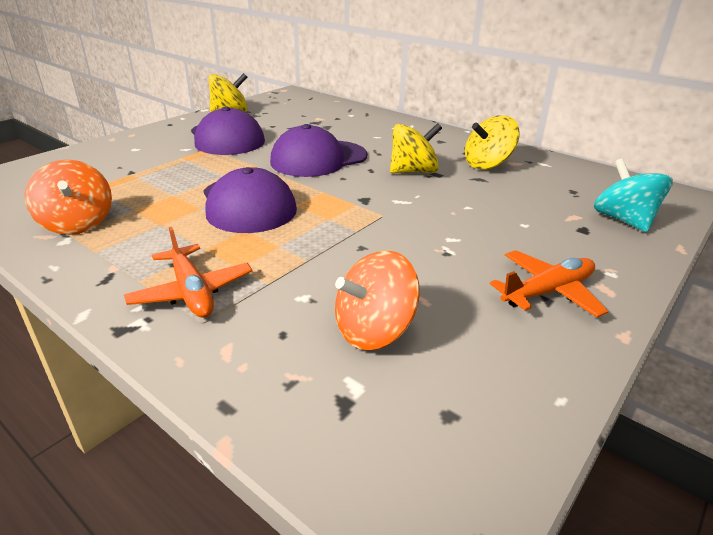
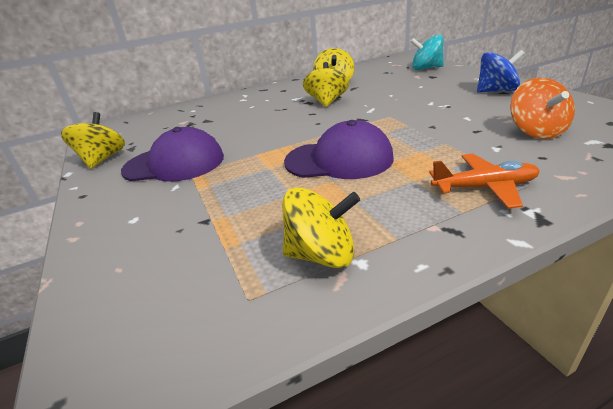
camera: 60 degrees left, 0 degrees up
orange spinning top [24,160,112,235] -> yellow spinning top [282,187,360,268]
purple cap [270,124,367,177] -> none
orange plane [490,250,608,317] -> blue spinning top [477,50,525,93]

